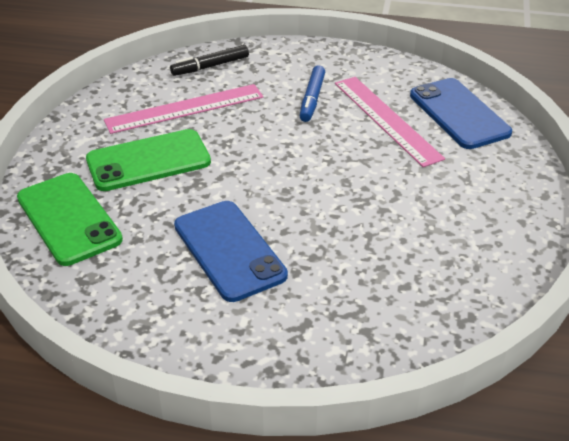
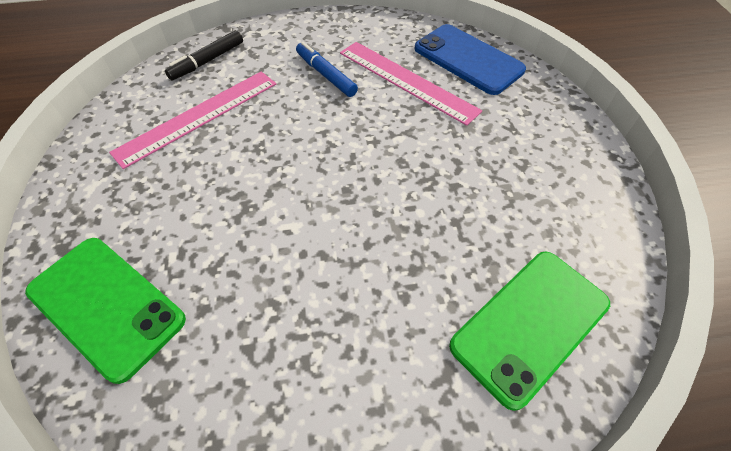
camera: 20 degrees left, 15 degrees up
green phone [86,129,211,191] -> green phone moved to [449,252,610,411]
blue phone [174,201,288,302] -> none
blue marker [300,66,325,122] -> blue marker turned 150 degrees clockwise [296,42,358,97]

